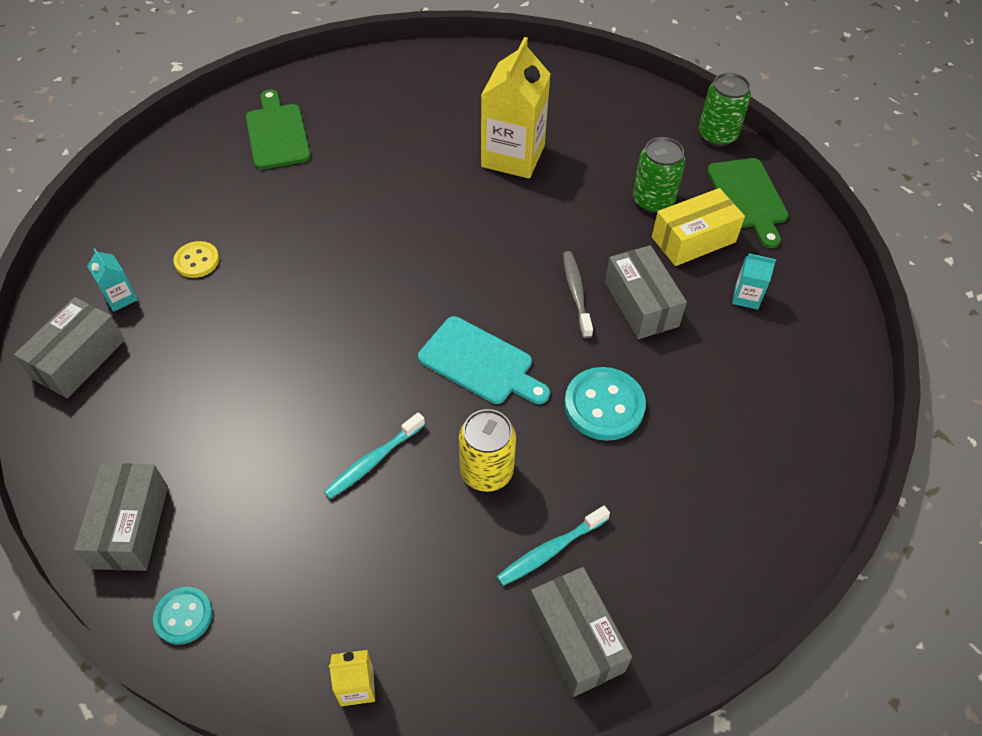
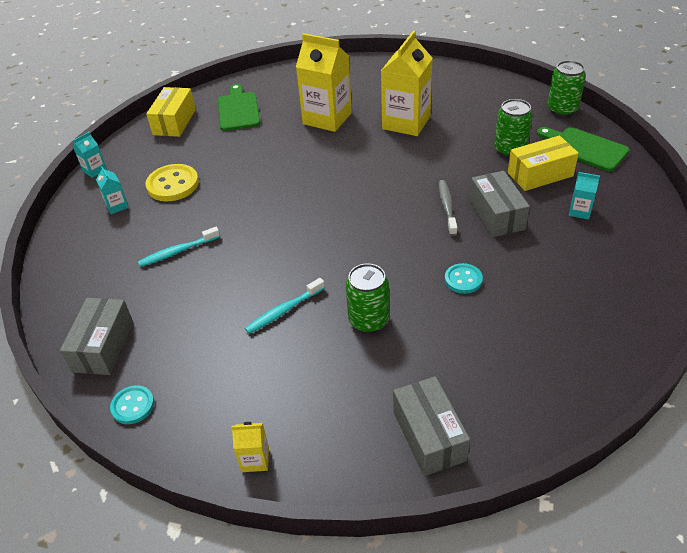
camera: 10 degrees right, 10 degrees down
grey box [14,297,125,398] -> none
yellow button [173,241,219,278] -> yellow button [146,164,199,201], size x1.65
turquoise cutting board [418,316,550,404] -> none
yellow can [459,409,516,492] -> green can [346,263,390,333]
turquoise toothbrush [497,506,610,586] -> turquoise toothbrush moved to [138,227,220,267]
turquoise button [564,367,646,441] -> turquoise button [445,263,483,294], size x0.61
green cutting board [707,158,788,248] -> green cutting board turned 135 degrees clockwise [537,127,629,171]
none -> turquoise carton [73,132,107,178]
none -> yellow box [146,87,196,137]
none -> yellow carton [296,33,352,132]

